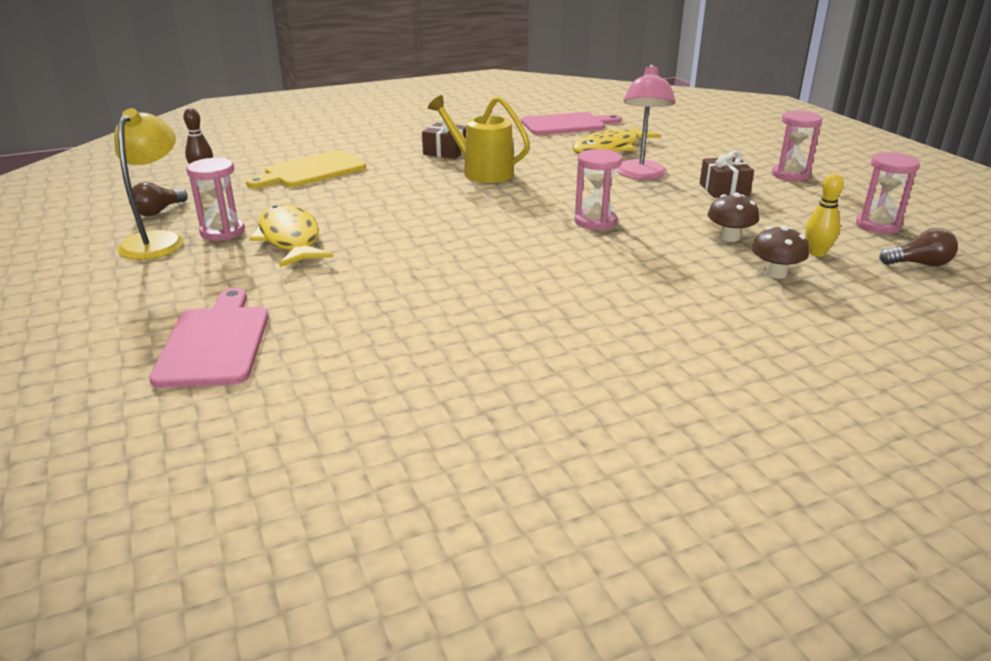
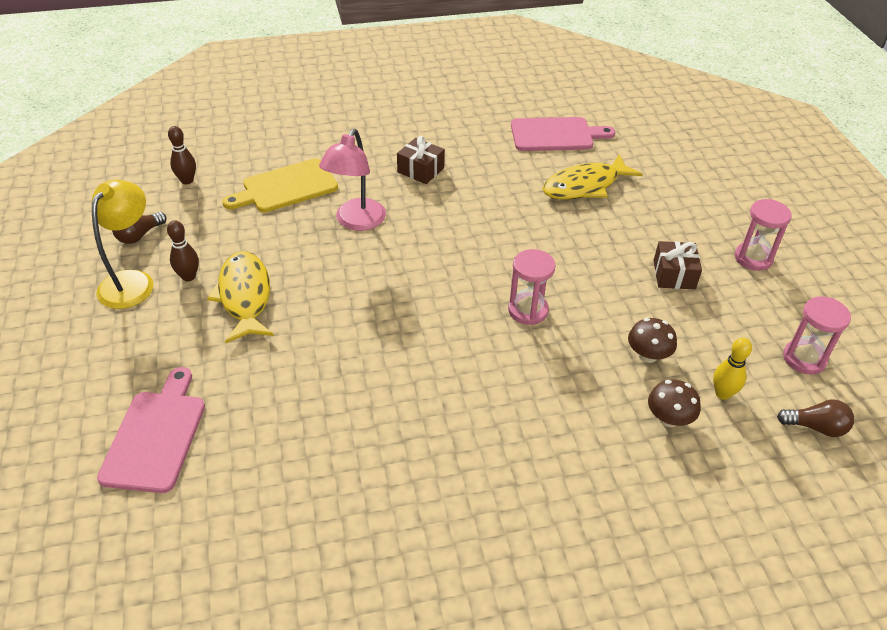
camera: 10 degrees right, 15 degrees up
pink hourglass [186,158,245,241] -> brown bowling pin [167,220,199,281]
yellow watering can [428,95,530,183] -> none
pink lamp [616,64,675,180] -> pink lamp moved to [319,129,386,231]

